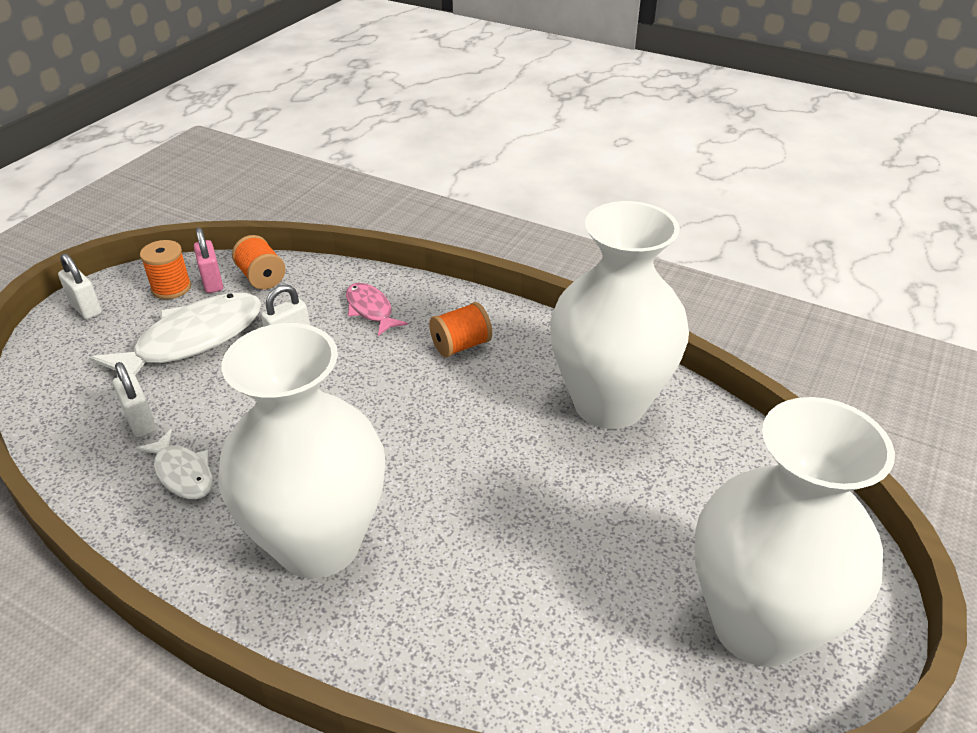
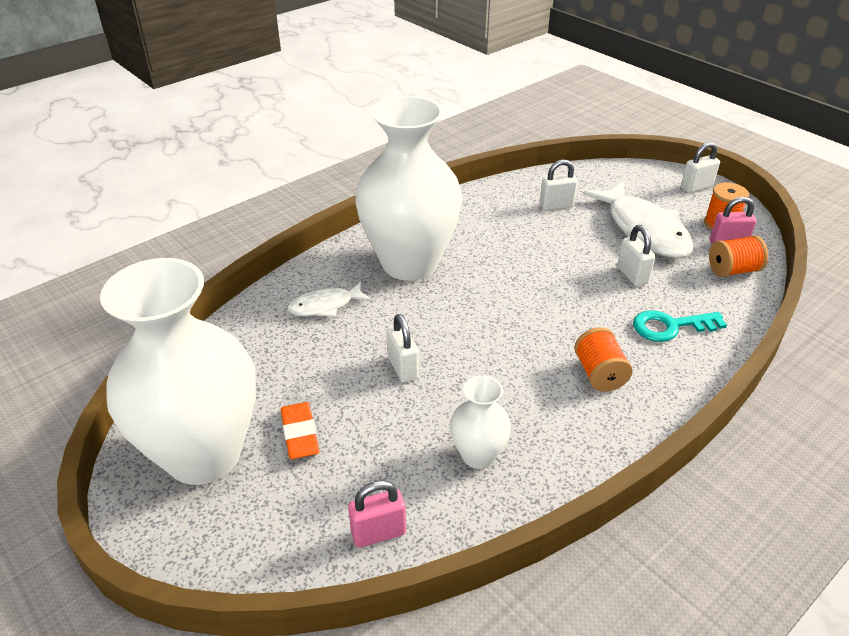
camera: 110 degrees right, 0 degrees up
white fish [135,429,213,499] -> white fish moved to [288,282,372,317]
pink fish [346,283,408,336] -> turquoise key [633,310,727,342]
white vase [550,201,689,429] -> white vase [450,375,511,469], size x0.45
none -> orange eraser [281,402,319,459]
none -> pink padlock [348,480,406,548]
none -> white padlock [387,314,419,383]

